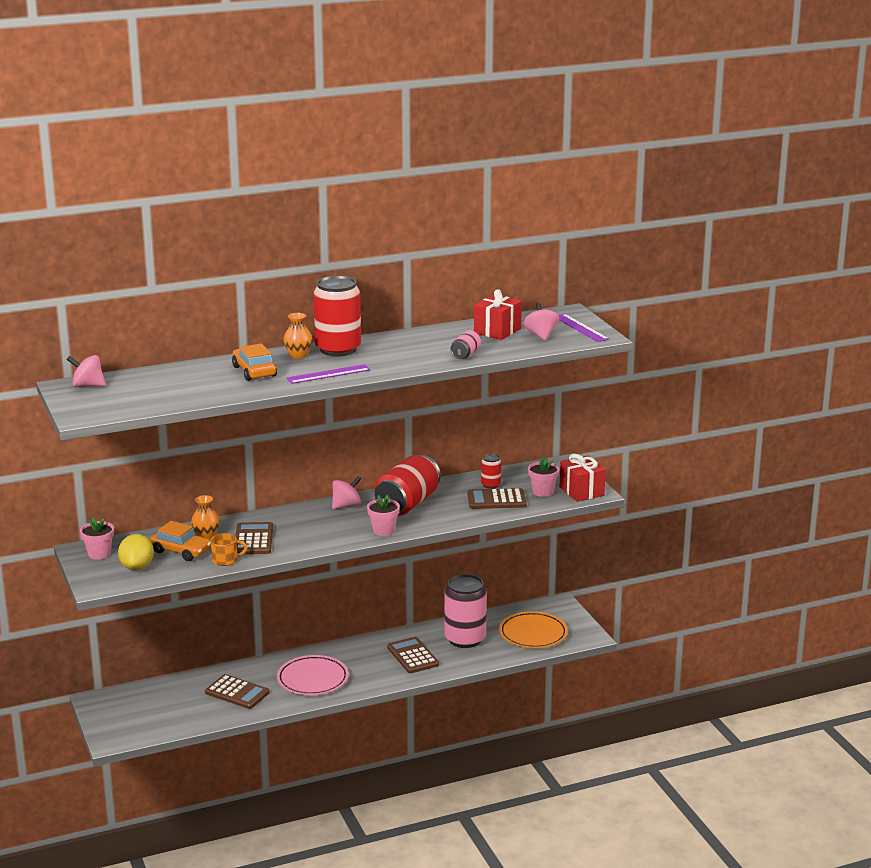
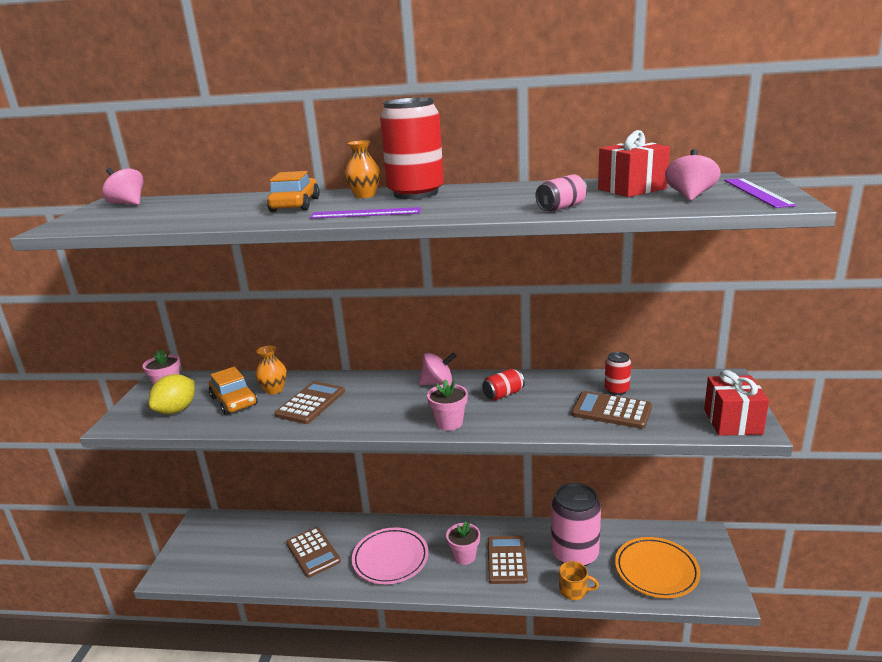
camera: 30 degrees right, 0 degrees up
orange mug [210,533,247,566] -> orange mug moved to [559,561,599,600]
red can [375,455,441,516] -> red can [482,369,525,401], size x0.47
pink flower pot [528,457,559,497] -> pink flower pot moved to [446,521,480,565]

